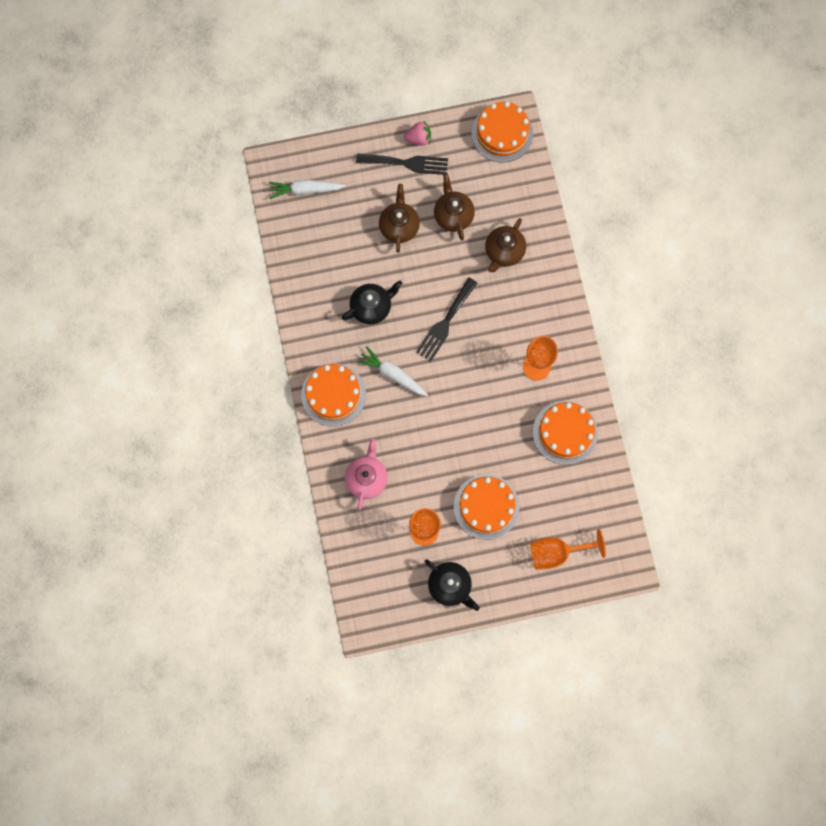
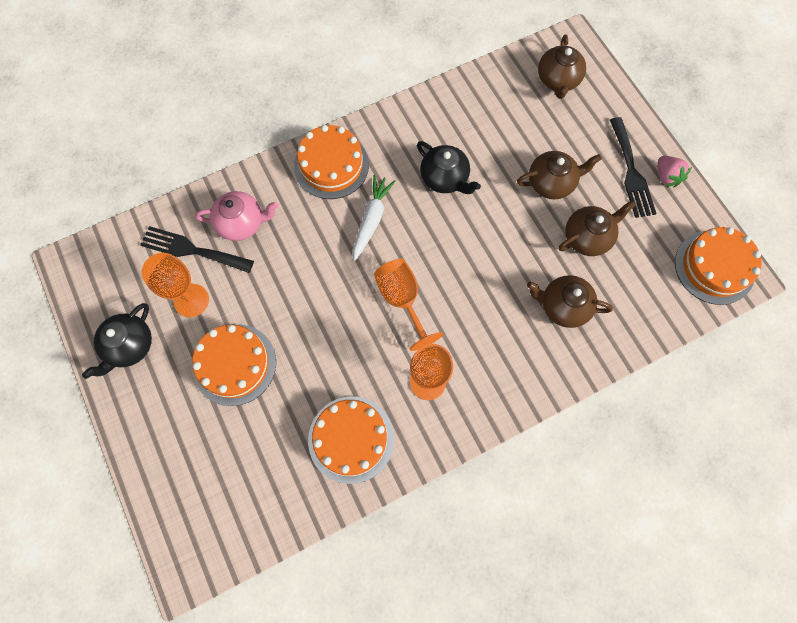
camera: 75 degrees right, 5 degrees down
white carrot [269,180,346,199] -> brown teapot [538,35,586,99]
black fork [416,278,477,361] -> black fork moved to [140,226,254,273]
orange goblet [530,529,606,570] -> orange goblet moved to [374,259,443,351]

